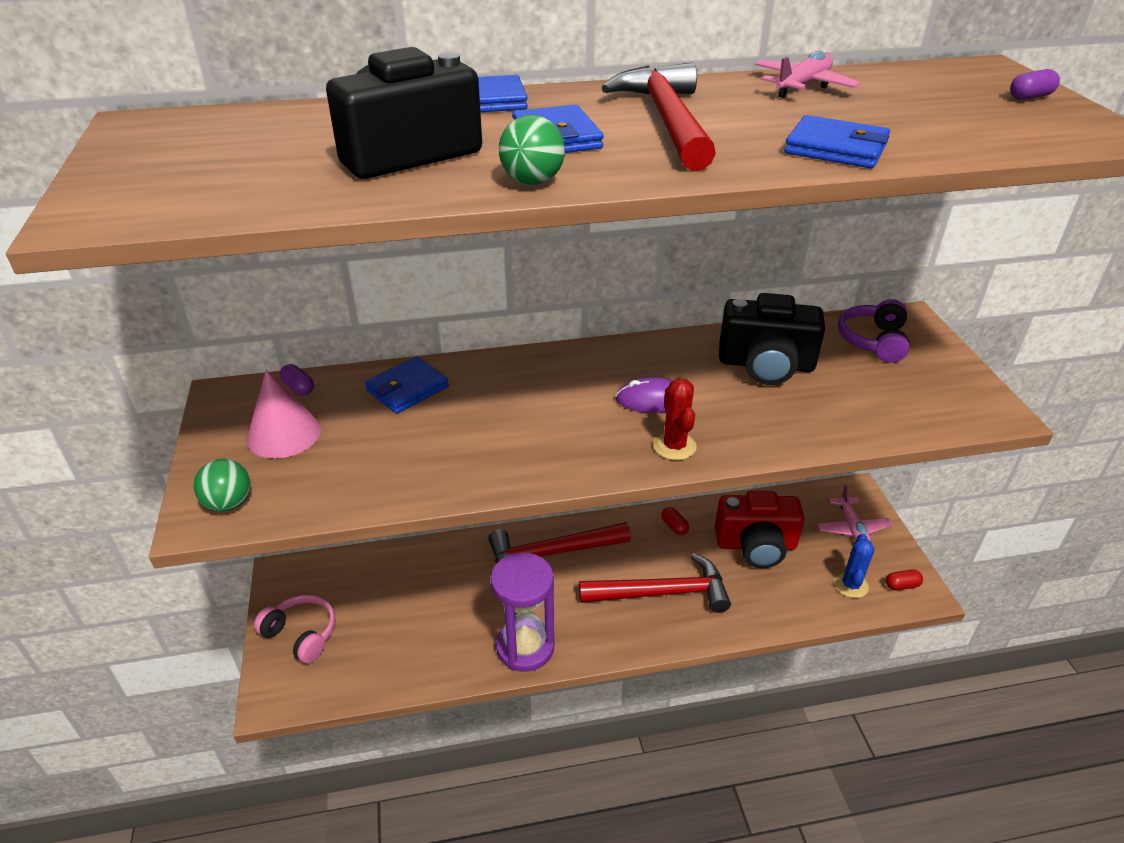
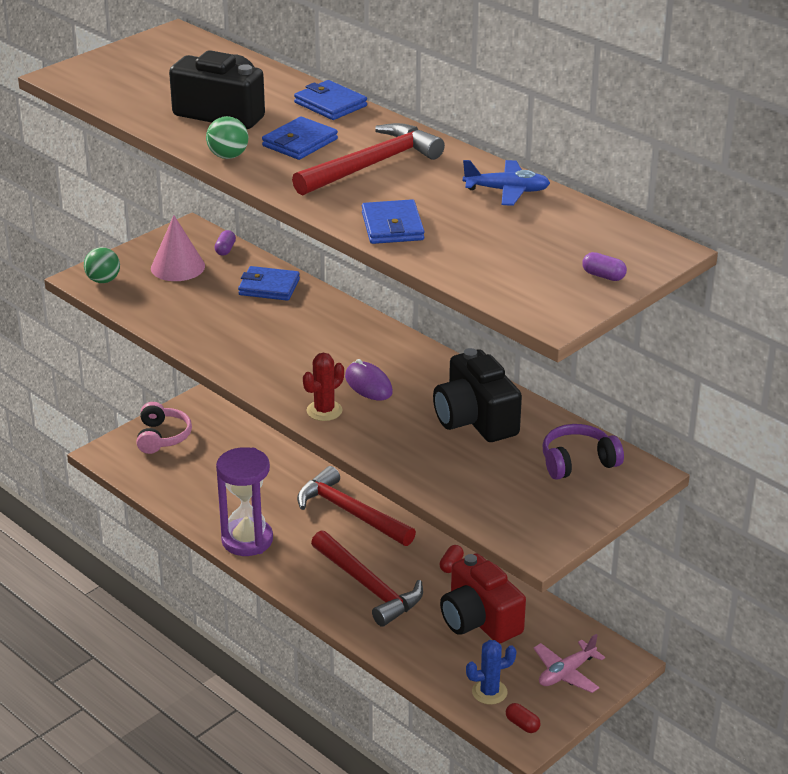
camera: 55 degrees right, 5 degrees down
pink plane [754,51,860,98] -> blue plane [463,160,550,206]

